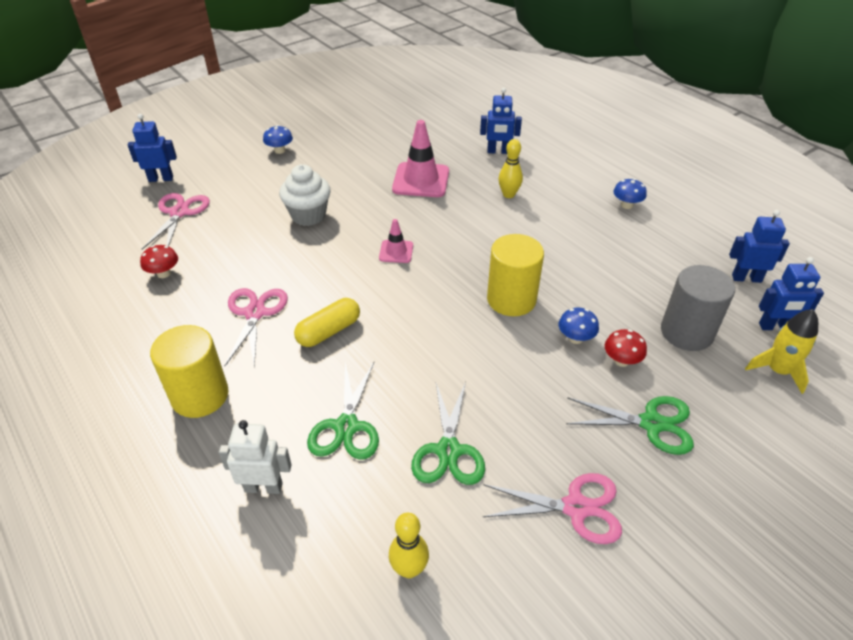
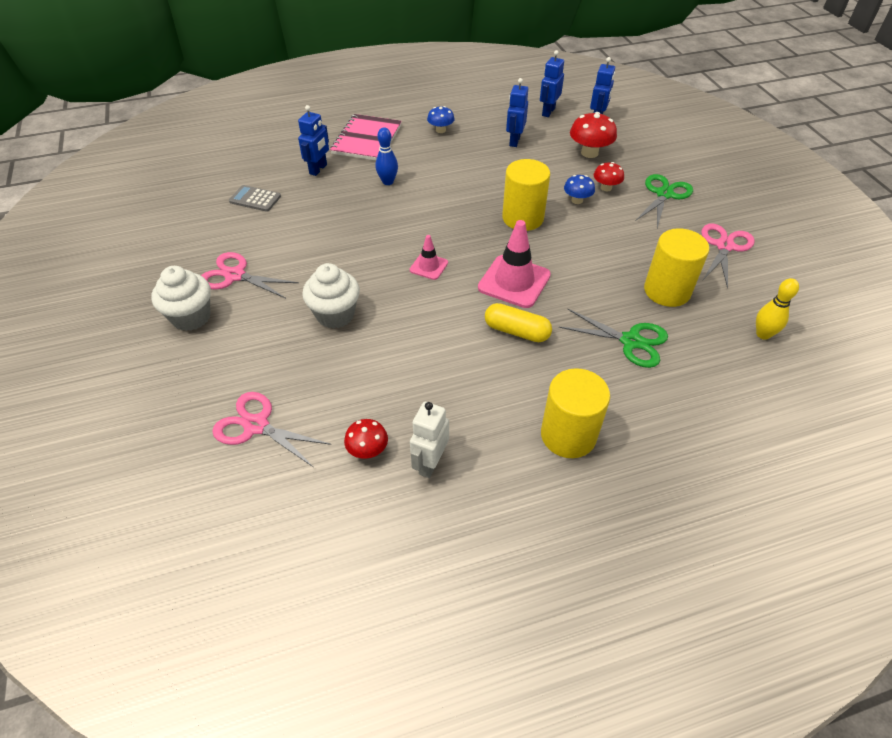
camera: 70 degrees left, 5 degrees up
blue robot [128,114,177,182] -> blue robot moved to [506,78,528,147]
white robot [219,420,292,494] -> white robot moved to [410,402,449,478]
pink scissors [225,288,288,368] -> pink scissors moved to [201,252,299,298]
blue mushroom [263,125,293,154] -> white cupcake [151,266,211,331]
yellow capsule [294,298,360,347] -> yellow capsule turned 45 degrees counterclockwise [485,303,552,342]
pink traffic cone [392,120,449,197] -> pink traffic cone moved to [478,220,551,308]
green scissors [411,382,485,485] -> yellow cylinder [644,228,709,307]
yellow bowling pin [498,139,523,198] -> blue bowling pin [375,127,398,185]
grey cylinder [661,265,735,351] -> red mushroom [570,112,617,158]
yellow rocket [745,309,818,394] -> none
none -> grey calculator [229,185,281,212]
none -> pink notebook [330,114,402,160]

